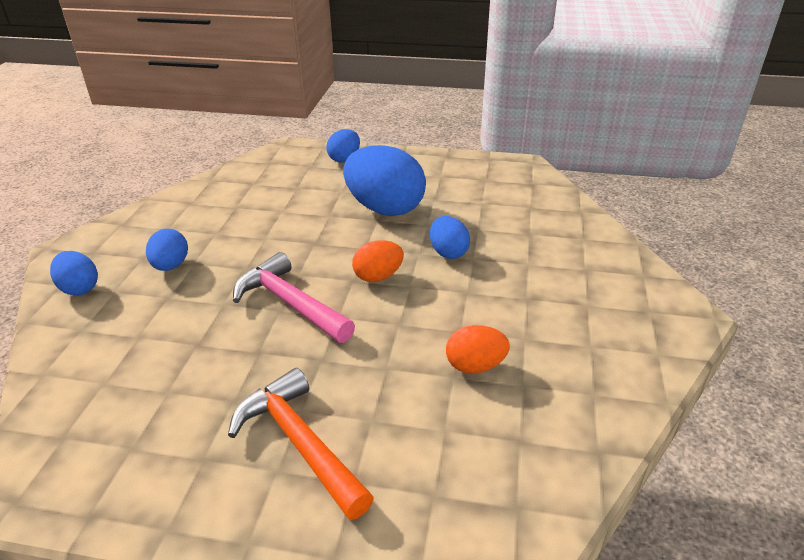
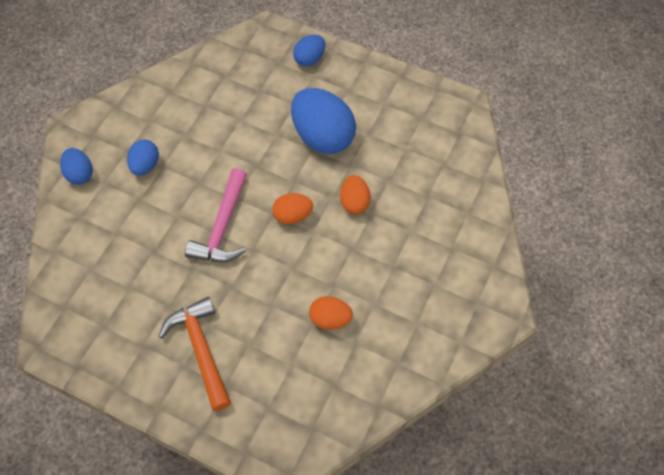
camera: 15 degrees right, 25 degrees up
pink hammer [233,252,355,343] -> pink hammer turned 135 degrees counterclockwise [185,168,247,262]
blue egg [430,216,470,259] -> orange egg [340,175,371,214]

